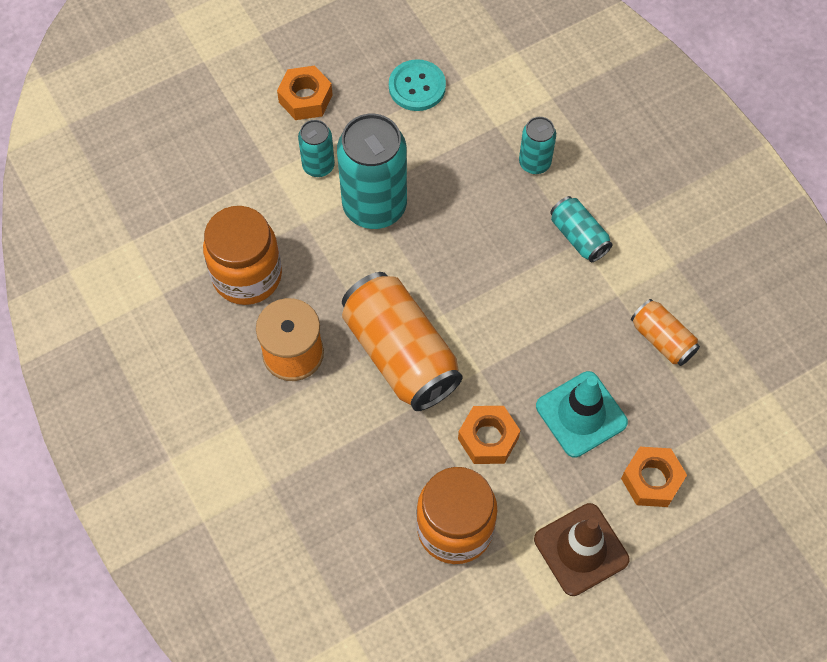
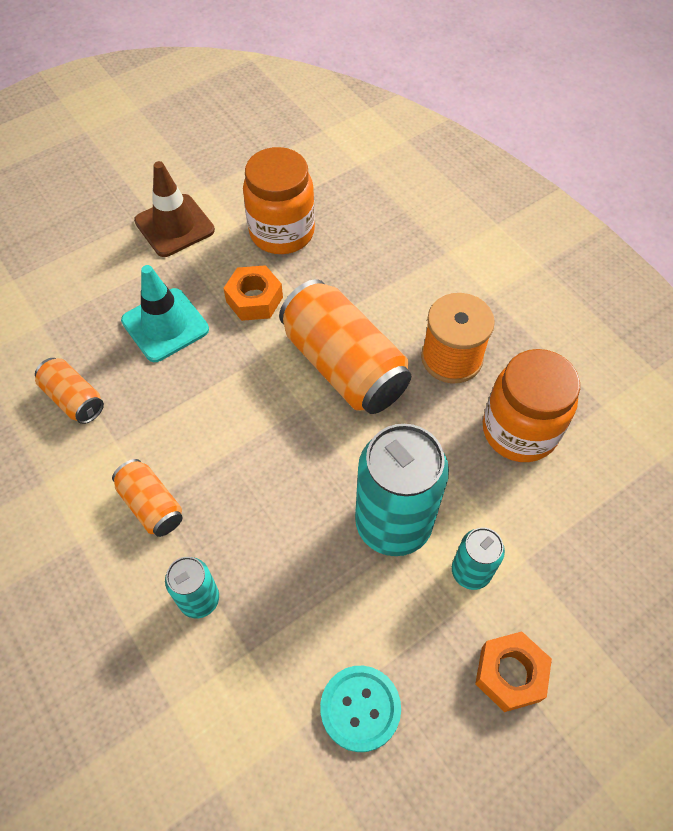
camera: 175 degrees right, 5 degrees down
turquoise can [550,196,613,262] -> orange can [112,459,183,537]
orange nut [621,447,687,507] -> none

